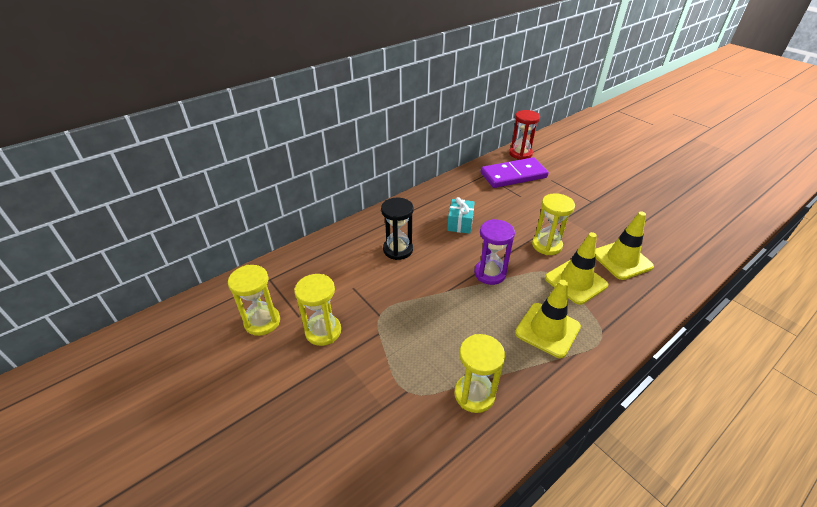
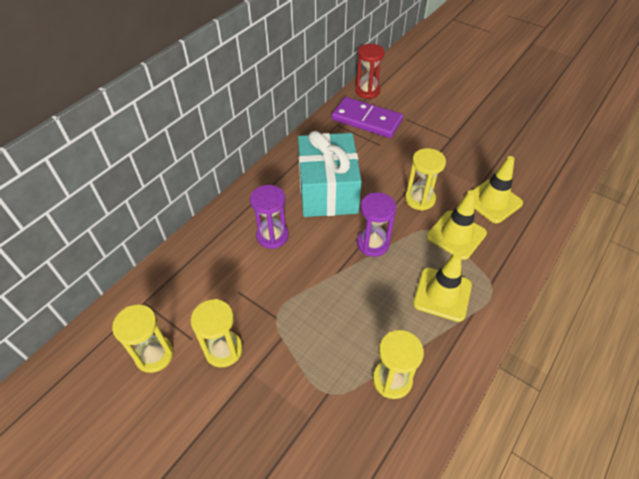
camera: 15 degrees left, 10 degrees up
black hourglass [381,198,413,260] -> purple hourglass [250,185,288,249]
turquoise gift [447,197,475,234] -> turquoise gift [298,131,362,217], size x2.21
purple domino [481,157,549,188] -> purple domino turned 60 degrees clockwise [332,97,403,138]

